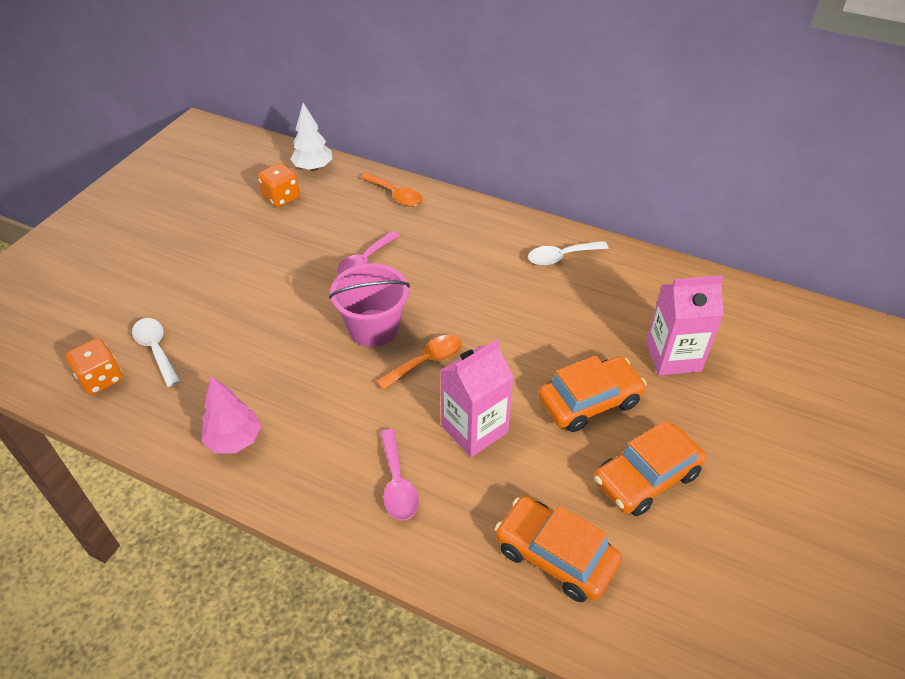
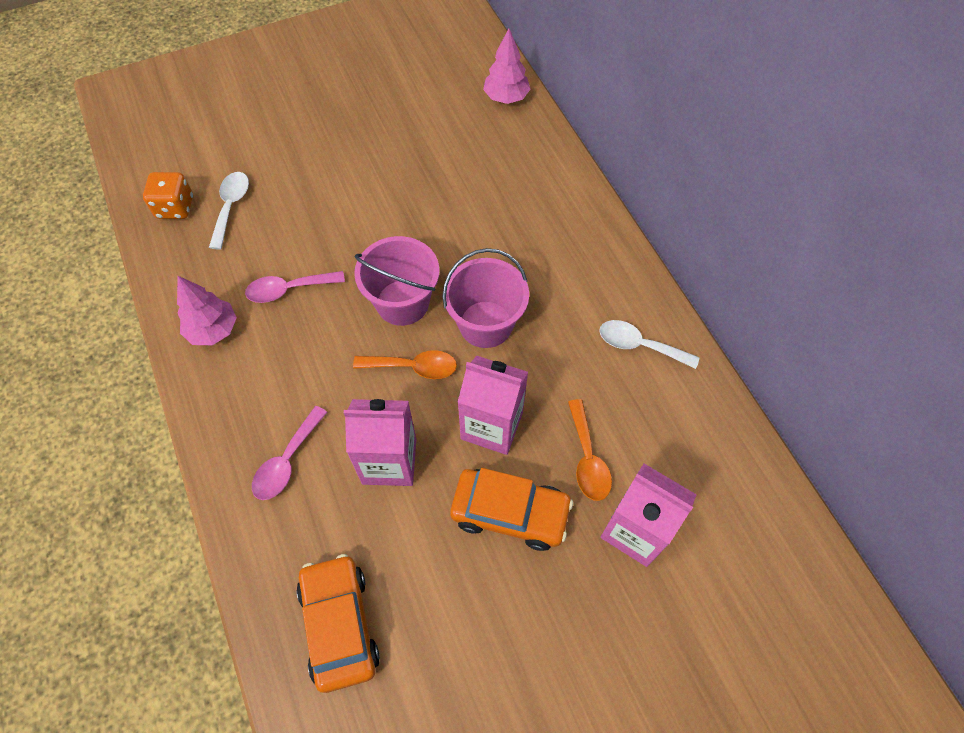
camera: 40 degrees right, 15 degrees up
orange dice [258,163,300,207] -> none
white tree [290,103,332,171] -> pink tree [483,28,530,104]
pink spoon [337,231,400,275] -> pink spoon moved to [245,271,345,303]
orange spoon [361,173,423,207] -> orange spoon moved to [568,399,612,501]
orange car [594,420,706,516] -> none
none -> pink bucket [442,248,529,348]
none -> pink carton [458,356,528,455]

